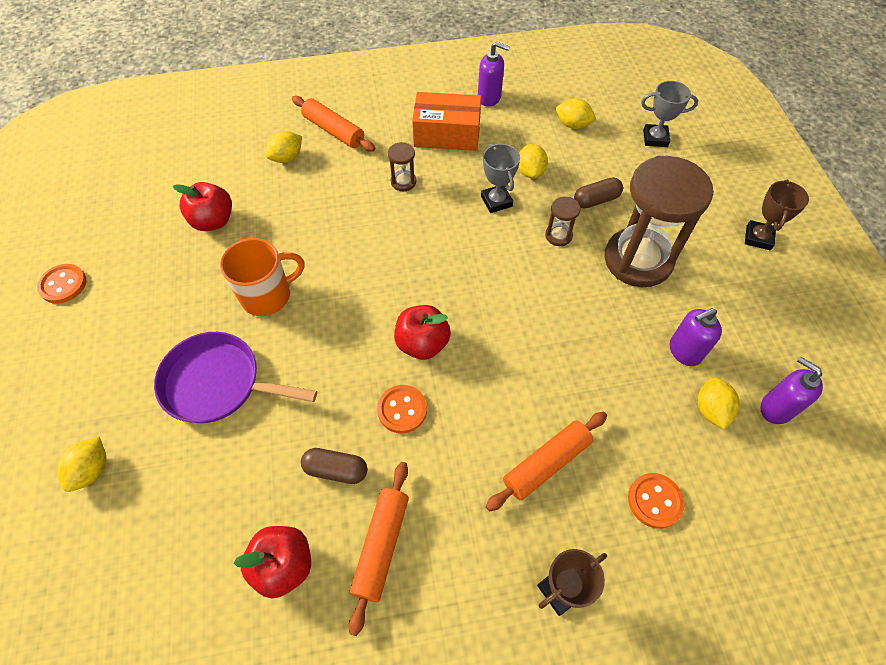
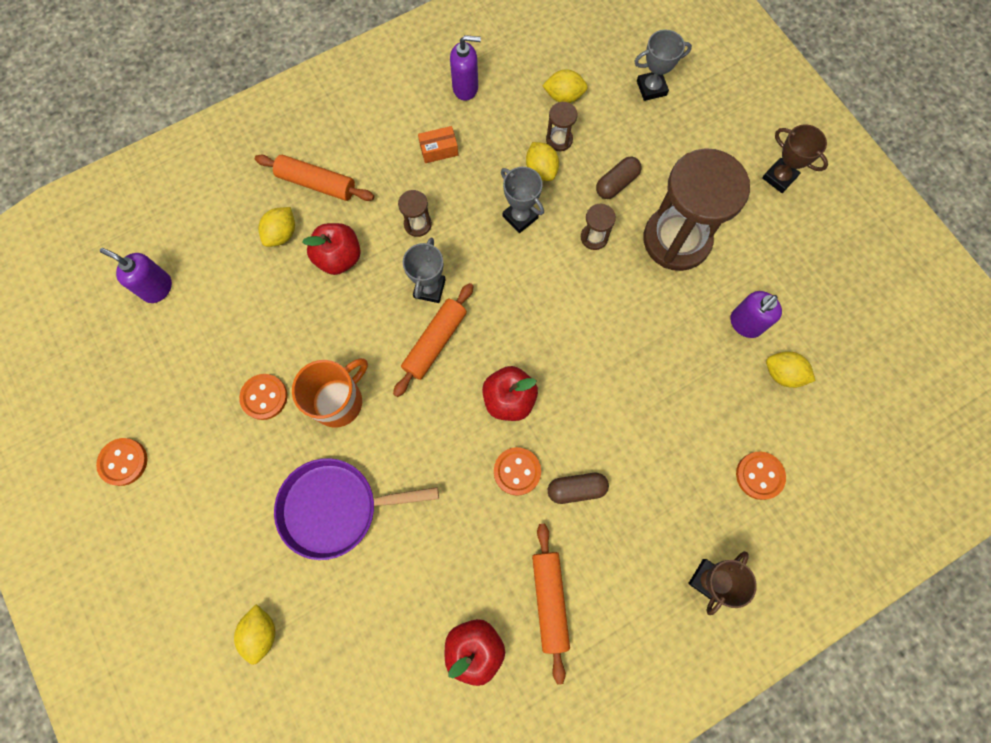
camera: 20 degrees left, 15 degrees up
red apple [173,182,232,231] -> red apple moved to [302,223,361,275]
brown capsule [301,448,367,484] -> brown capsule moved to [548,473,609,504]
orange box [412,92,481,151] -> orange box [418,126,458,163], size x0.50
orange rolling pin [486,412,607,512] -> orange rolling pin moved to [393,283,474,397]
yellow lemon [698,377,740,430] -> yellow lemon turned 45 degrees counterclockwise [766,351,815,388]
brown trophy [745,180,809,250] -> brown trophy turned 45 degrees counterclockwise [762,125,828,193]
purple soap dispenser [760,357,823,424] -> purple soap dispenser moved to [100,248,172,303]
none -> orange button [239,374,287,420]
none -> grey trophy [403,237,446,303]
none -> brown hourglass [546,102,577,151]

